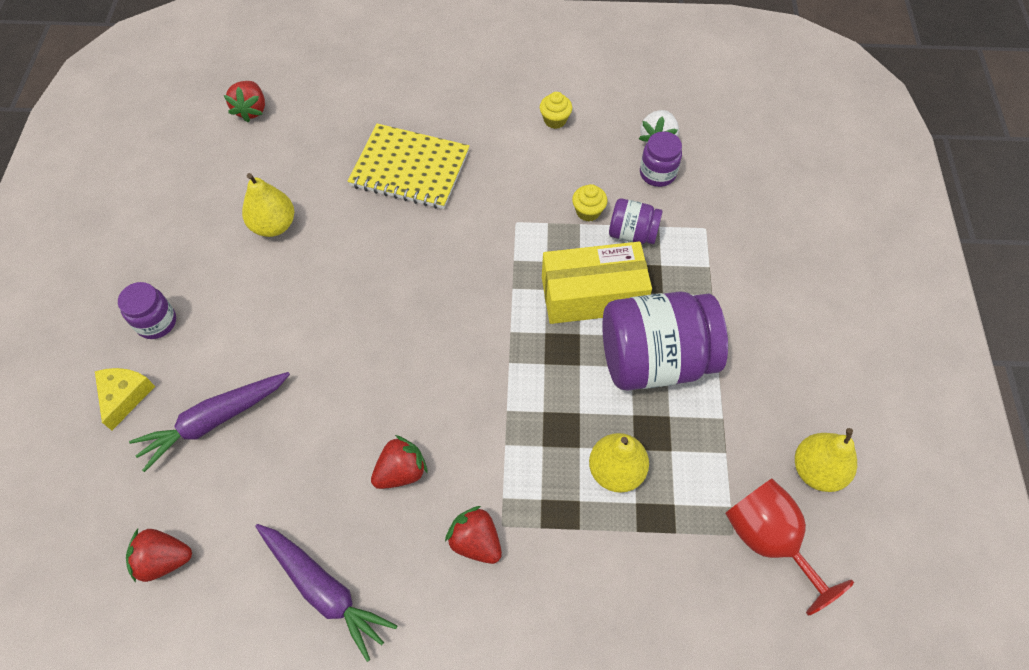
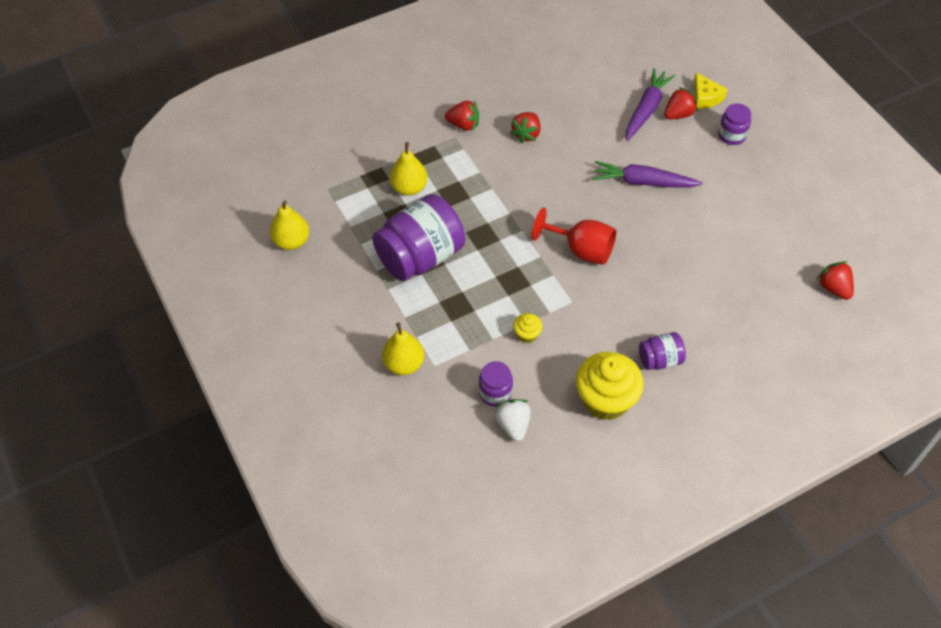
camera: 150 degrees right, 5 degrees down
red strawberry [126,529,192,583] -> red strawberry moved to [664,87,698,120]
yellow pear [242,173,294,237] -> yellow pear moved to [382,323,424,375]
purple carrot [255,524,397,662] -> purple carrot moved to [593,161,703,188]
yellow notebook [348,124,470,209] -> none
yellow cupcake [540,92,572,129] -> yellow cupcake [576,352,644,420], size x2.19
yellow box [542,242,652,324] -> none
purple jar [609,198,663,244] -> purple jar moved to [639,332,686,370]
red goblet [725,478,854,615] -> red goblet moved to [532,207,616,265]

